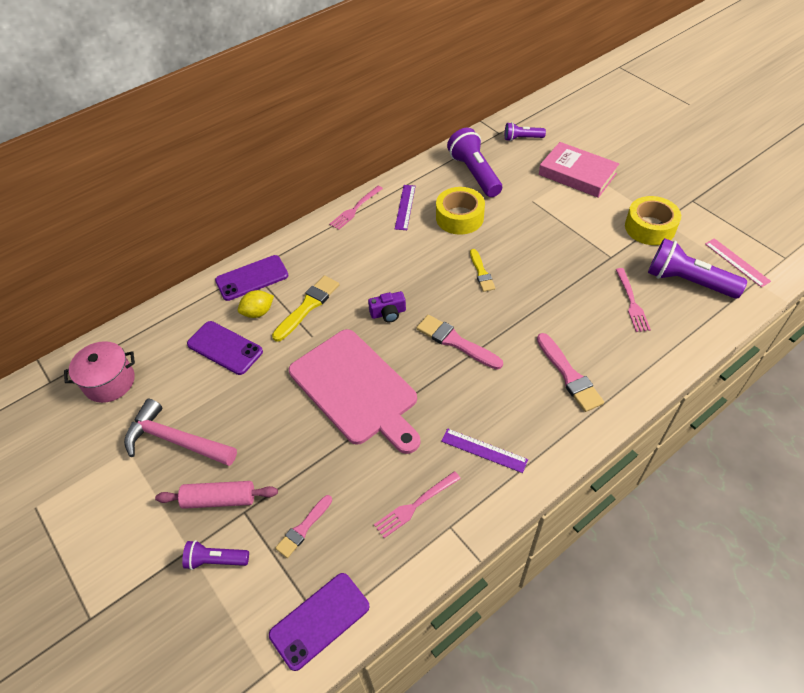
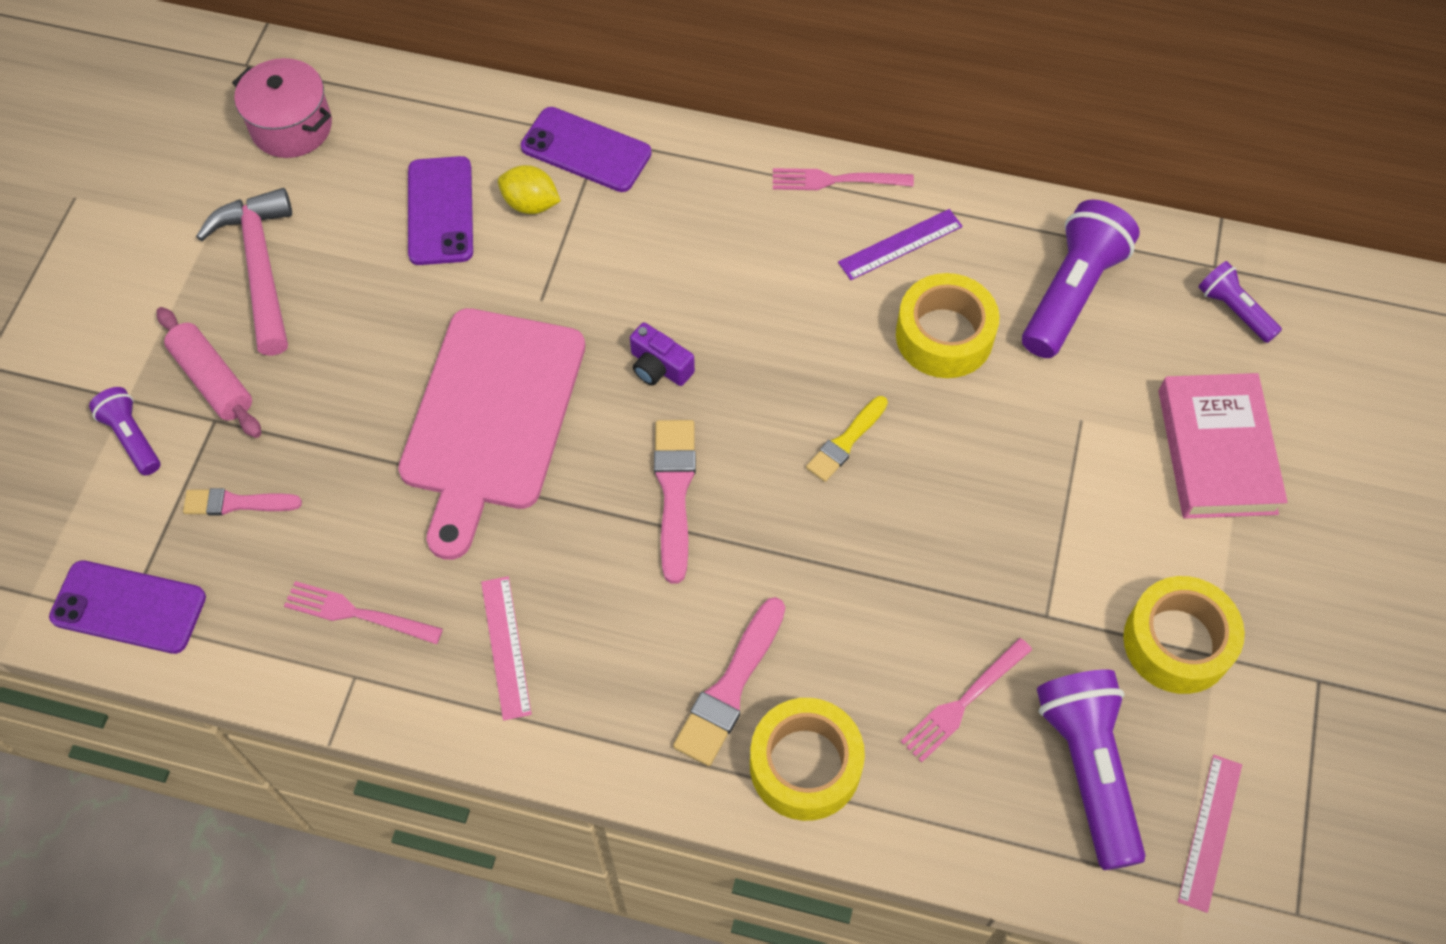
camera: 50 degrees right, 10 degrees up
yellow brush [272,275,339,342] -> none
purple ruler [441,428,528,473] -> pink ruler [481,576,532,721]
none -> yellow tape [750,698,865,821]

